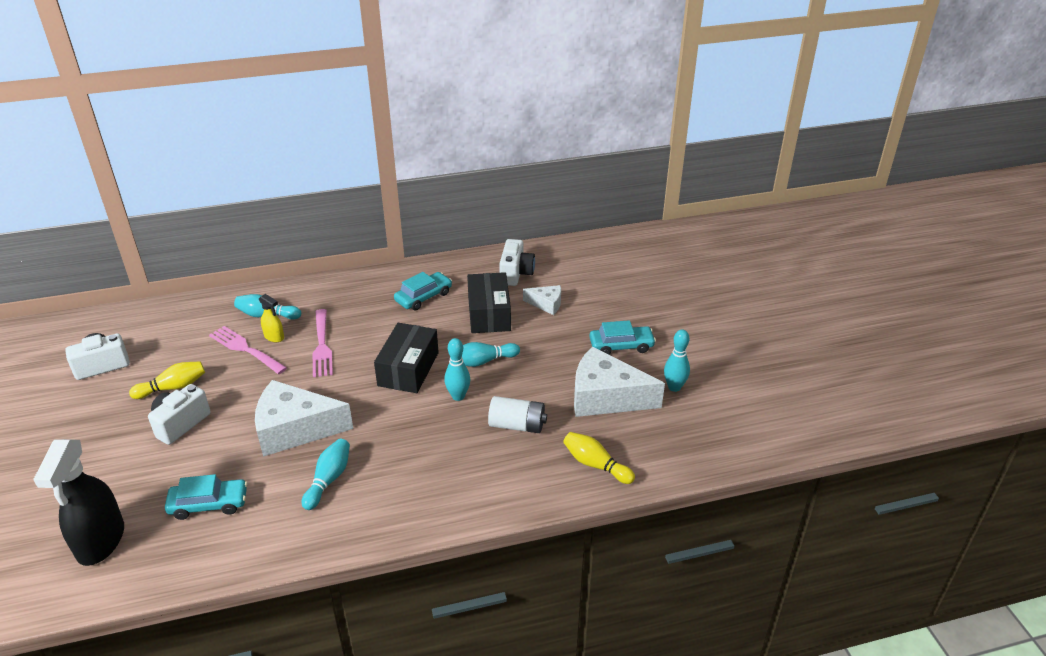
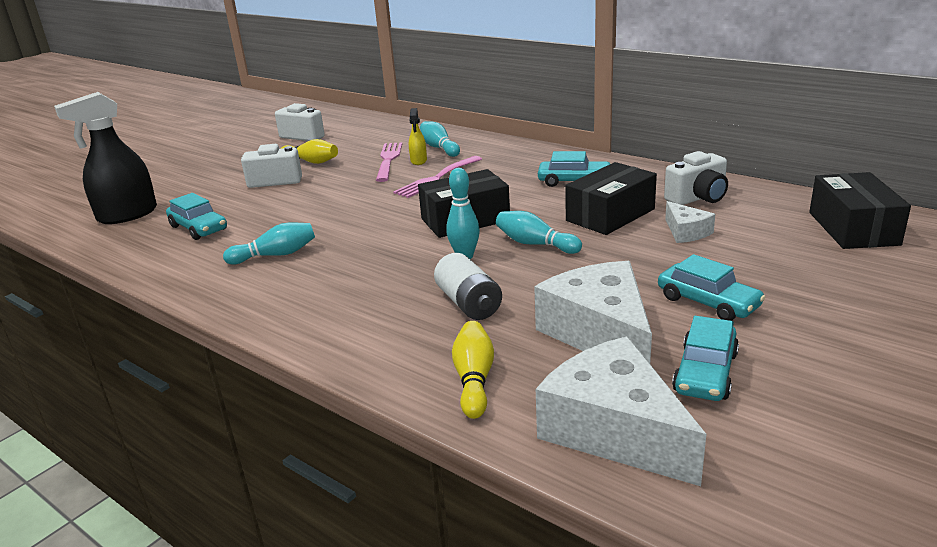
camera: 55 degrees right, 10 degrees down
white cheese [255,380,353,457] -> white cheese moved to [536,336,706,486]
turquoise bowling pin [664,329,690,392] -> turquoise car [672,316,739,401]
none -> black box [809,172,911,249]

